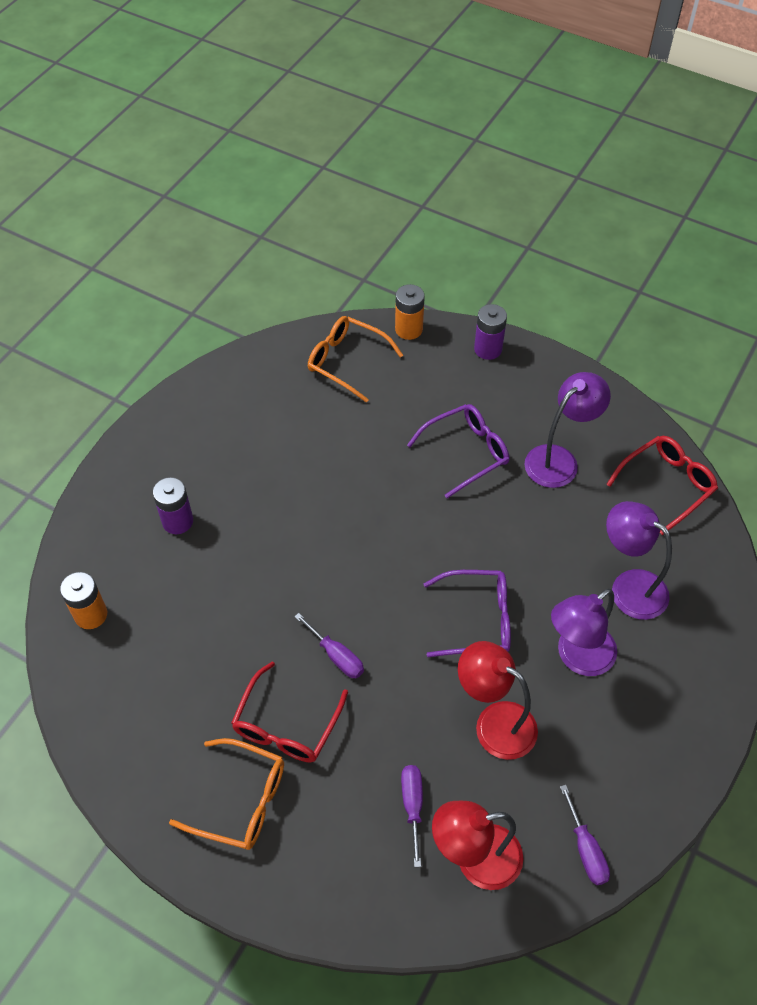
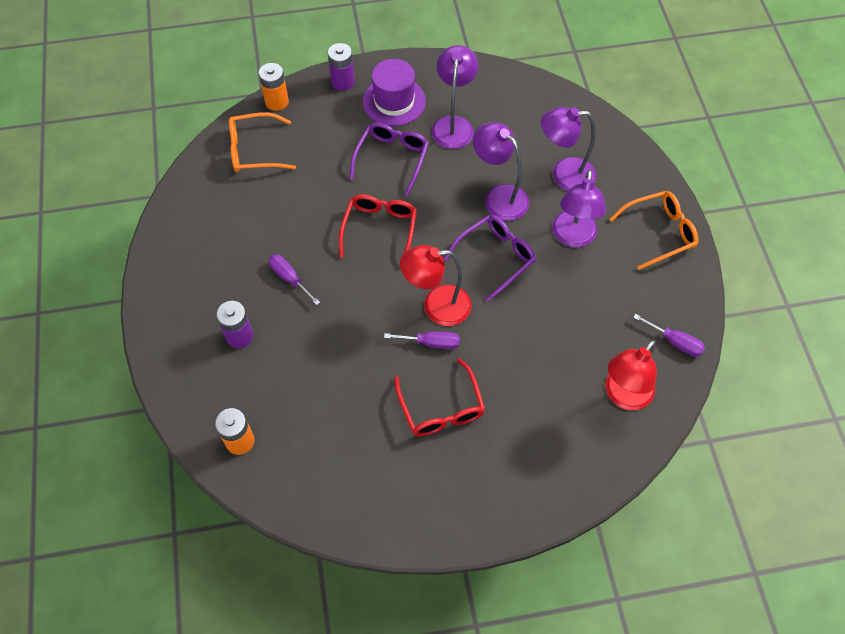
camera: 40 degrees left, 5 degrees up
orange glasses [169,738,284,850] -> orange glasses moved to [609,191,698,270]
purple screwdriver [401,765,423,867] -> purple screwdriver moved to [269,254,320,305]
red lamp [458,641,538,760] -> red lamp moved to [400,245,471,326]
red glasses [606,436,718,535] -> red glasses moved to [339,194,417,267]
none -> purple hat [363,59,426,126]
none -> purple lamp [473,122,529,221]

